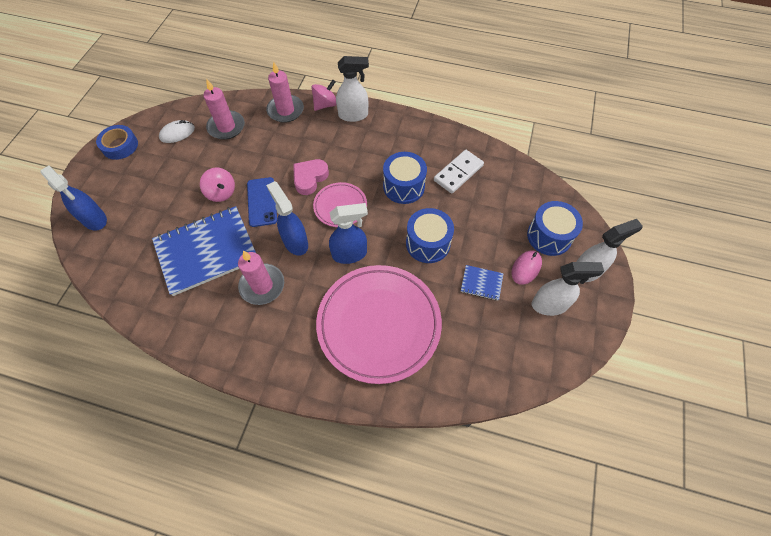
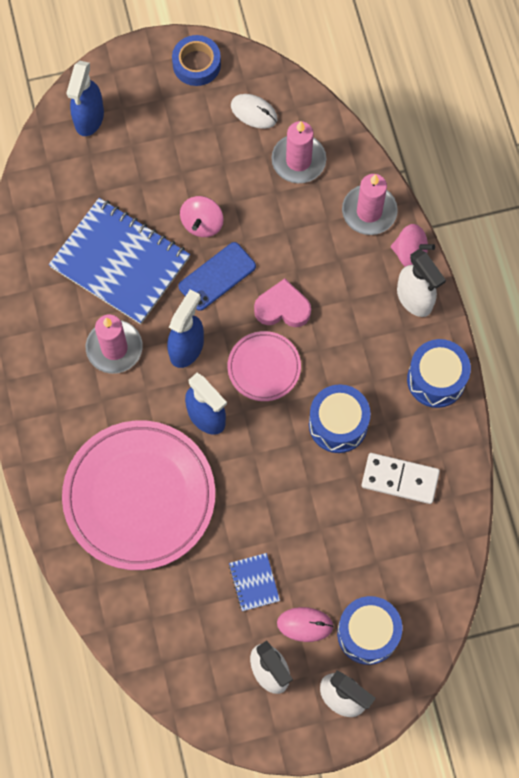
camera: 60 degrees right, 10 degrees up
blue drum [406,208,454,263] -> blue drum moved to [407,339,471,408]

